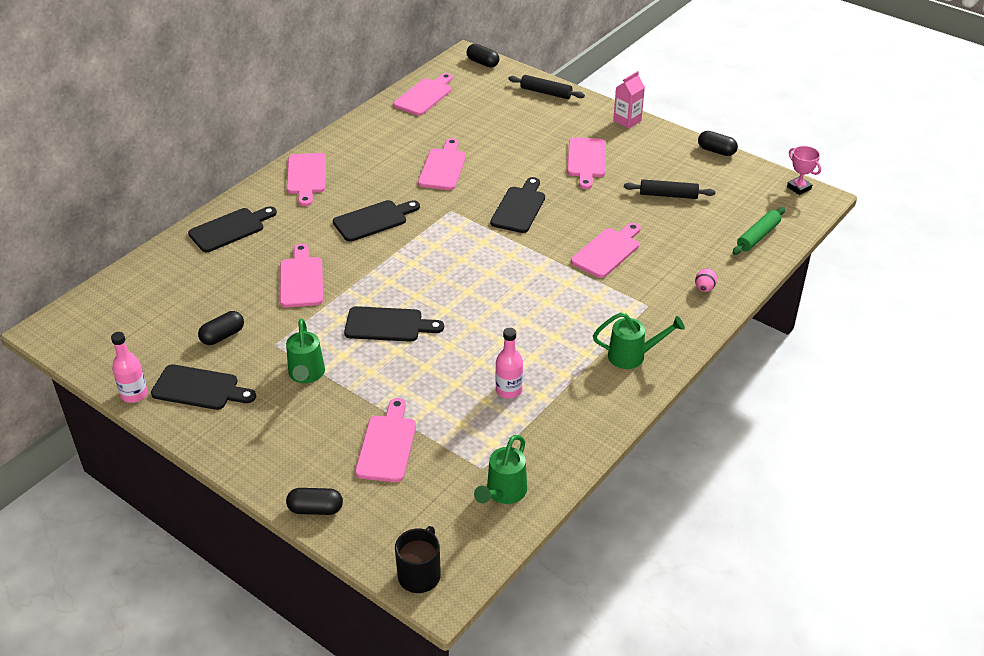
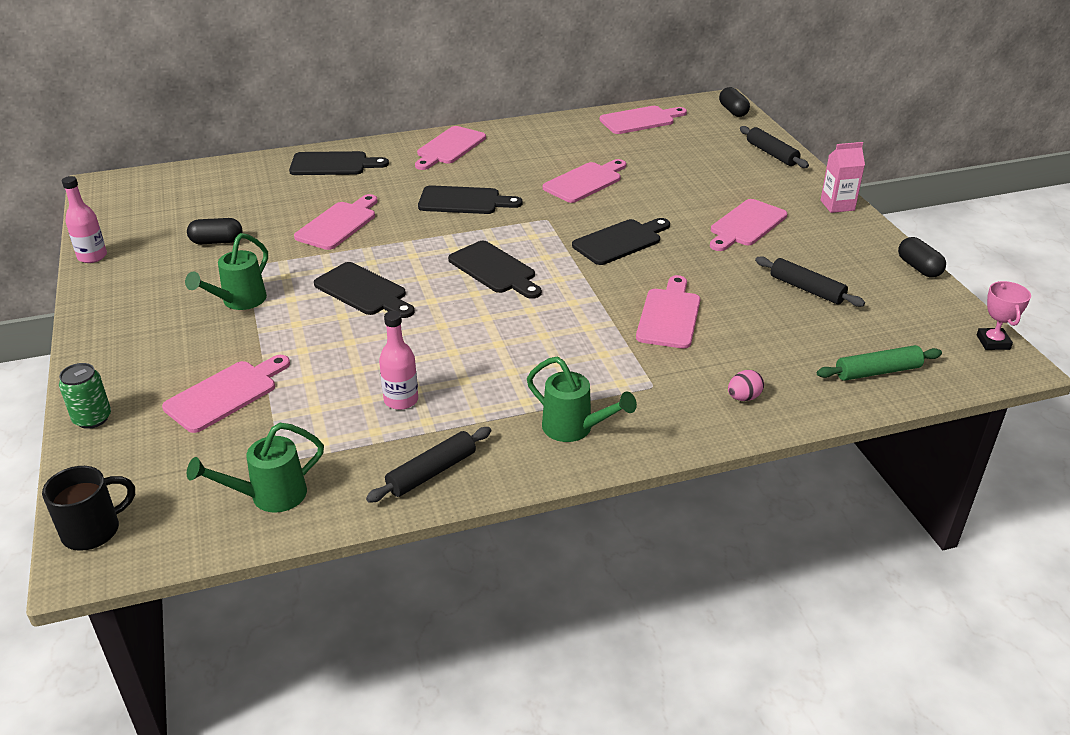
camera: 35 degrees right, 5 degrees down
black cutting board [151,364,256,410] -> black cutting board moved to [448,241,542,299]
black capsule [286,488,343,515] -> green can [59,363,111,429]
pink cutting board [571,223,641,278] -> pink cutting board turned 60 degrees counterclockwise [636,275,700,349]
none -> black rolling pin [366,427,491,503]

